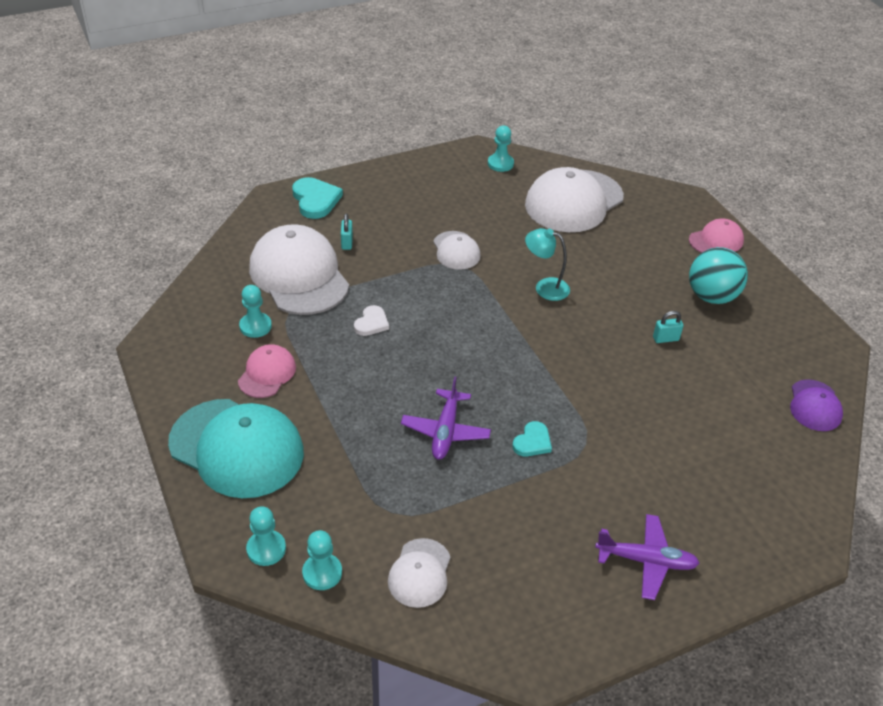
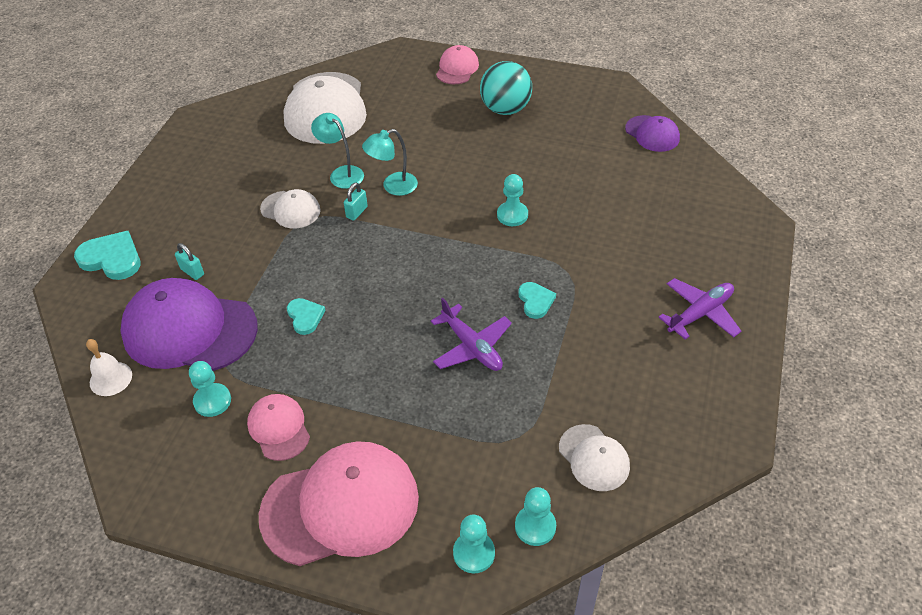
camera: 45 degrees left, 5 degrees up
turquoise cap [168,399,304,498] -> pink cap [259,441,419,566]
white cap [249,224,349,315] -> purple cap [120,278,258,371]
white heart [354,305,389,336] -> turquoise heart [287,298,325,335]
turquoise pawn [488,125,514,172] -> turquoise pawn moved to [497,174,528,226]
turquoise padlock [653,311,683,343] -> turquoise padlock moved to [344,182,368,220]
none -> white bell [86,339,132,396]
none -> turquoise lamp [311,113,364,189]

